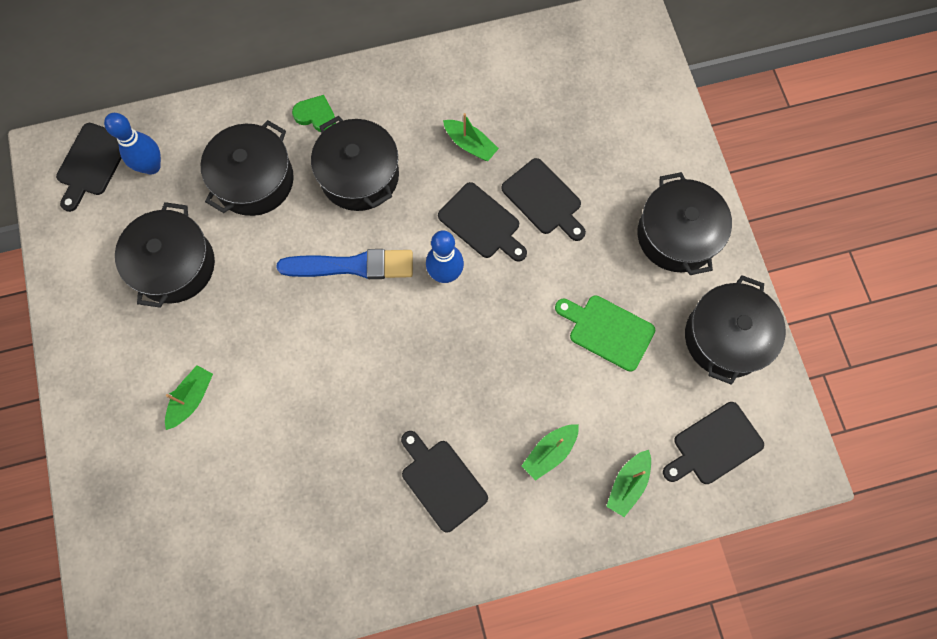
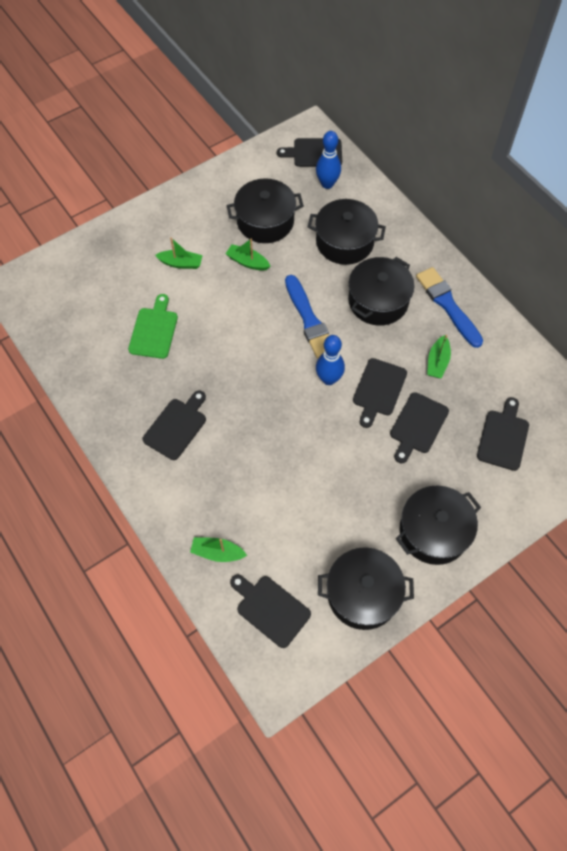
camera: 70 degrees right, 10 degrees down
green heart [292,95,336,132] -> none
green boat [522,424,579,481] -> green boat moved to [225,239,270,271]
green cutting board [555,295,655,372] -> green cutting board moved to [128,294,178,359]
none -> blue brush [416,267,483,348]
none -> black cutting board [477,397,529,471]

